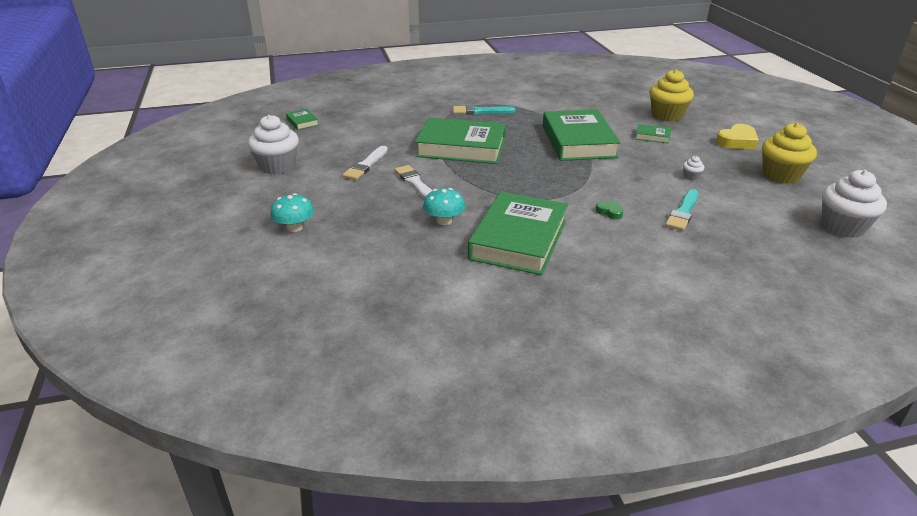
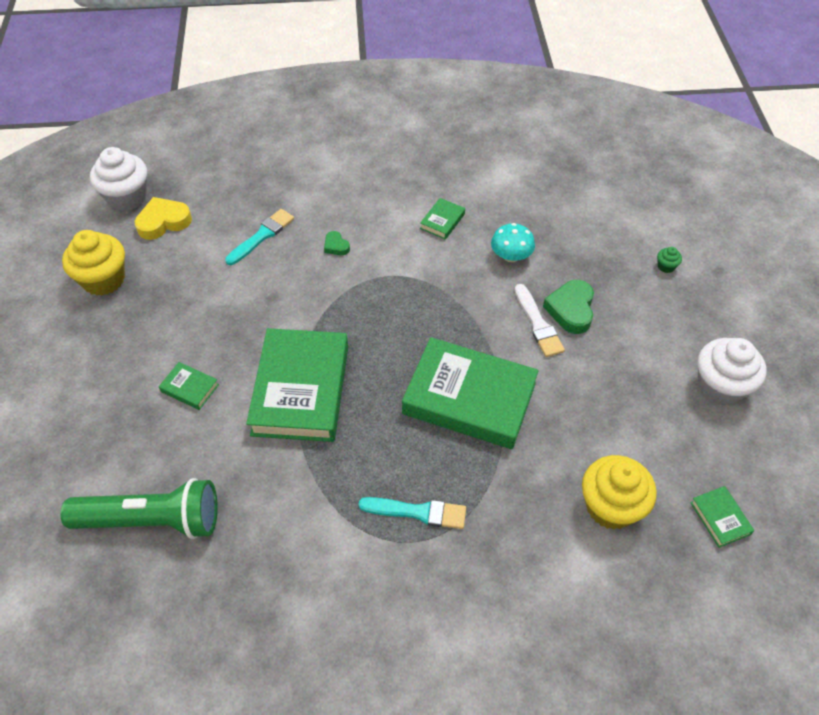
camera: 170 degrees left, 20 degrees up
turquoise mushroom [270,193,314,232] -> green cupcake [657,247,682,273]
white brush [343,146,388,180] -> none
green book [468,192,568,275] -> green book [420,198,465,240], size x0.41
yellow cupcake [650,69,694,122] -> yellow cupcake moved to [582,455,657,530]
white cupcake [683,156,705,181] -> none
yellow heart [716,124,759,149] -> yellow heart moved to [134,197,192,240]
none -> green flashlight [60,478,218,539]
none -> green heart [543,280,594,334]

